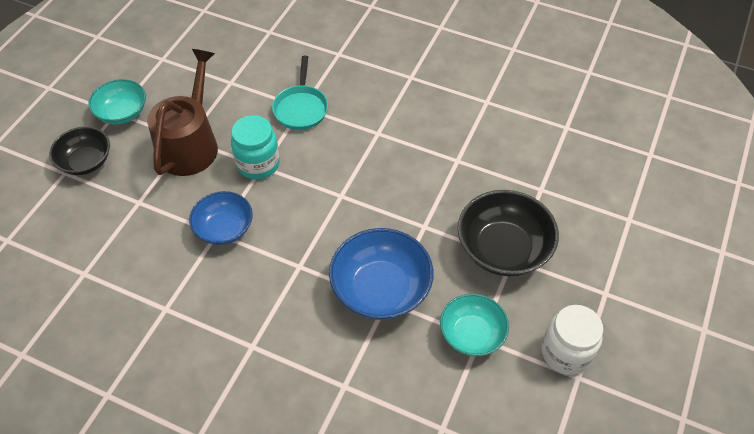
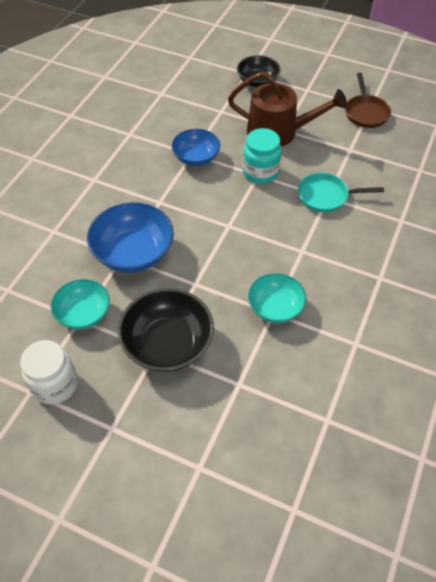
camera: 90 degrees right, 0 degrees up
turquoise bowl [88,79,146,125] -> turquoise bowl moved to [248,273,306,323]
none -> brown pan [345,73,391,128]

